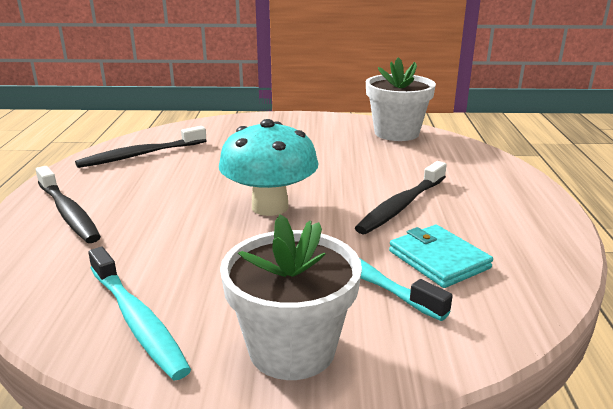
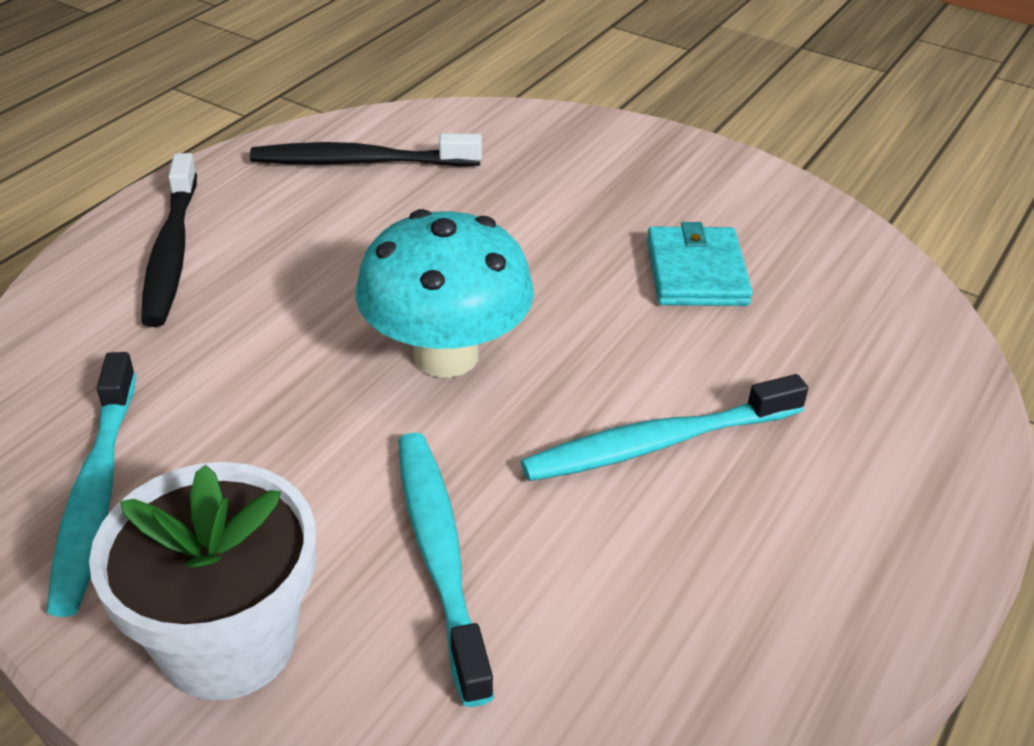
camera: 30 degrees right, 15 degrees up
black toothbrush [355,161,447,234] -> turquoise toothbrush [521,374,808,481]
white flower pot [366,57,436,141] -> none
turquoise wallet [389,225,493,288] -> turquoise wallet moved to [647,222,753,306]

